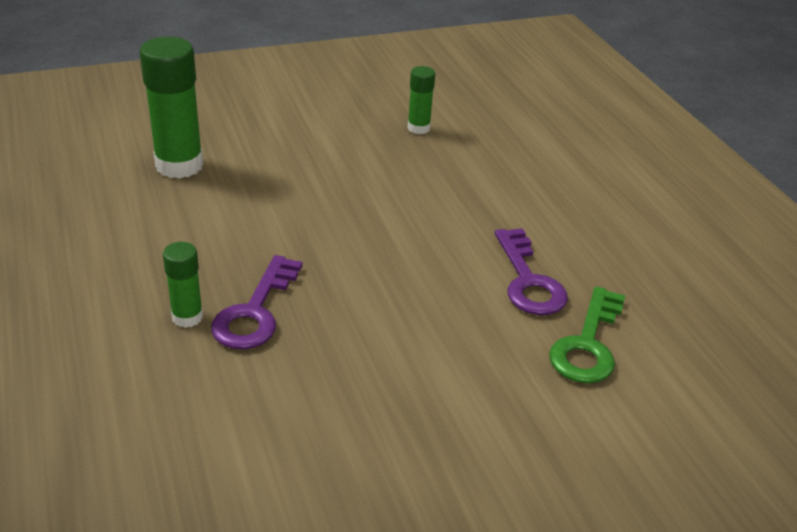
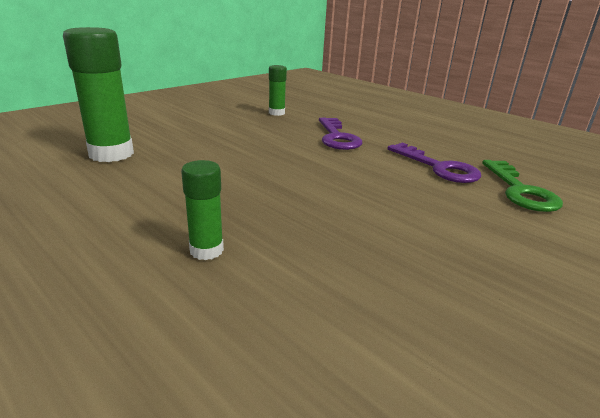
camera: 25 degrees left, 10 degrees down
purple key [211,255,302,349] -> purple key moved to [319,118,362,150]

